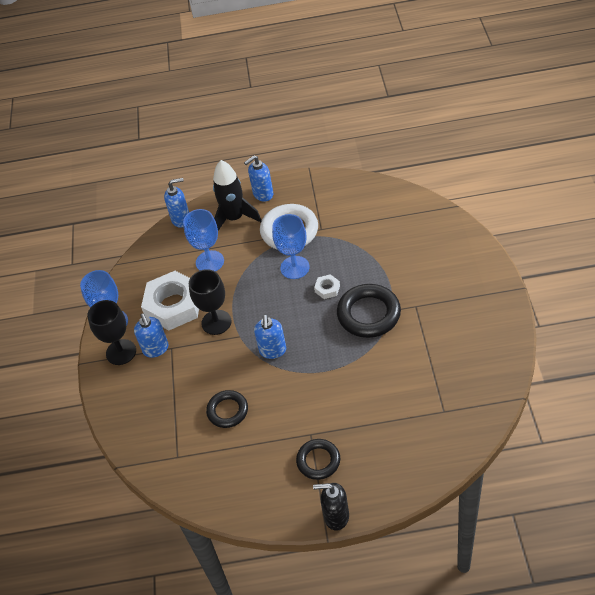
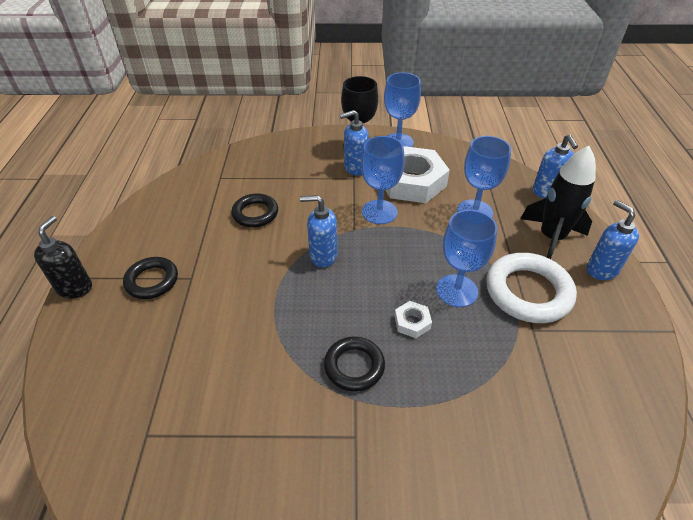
camera: 90 degrees right, 5 degrees down
black goblet [189,269,231,335] -> blue goblet [361,136,405,224]
black ring [337,284,401,338] -> black ring [324,336,385,392], size x0.62

